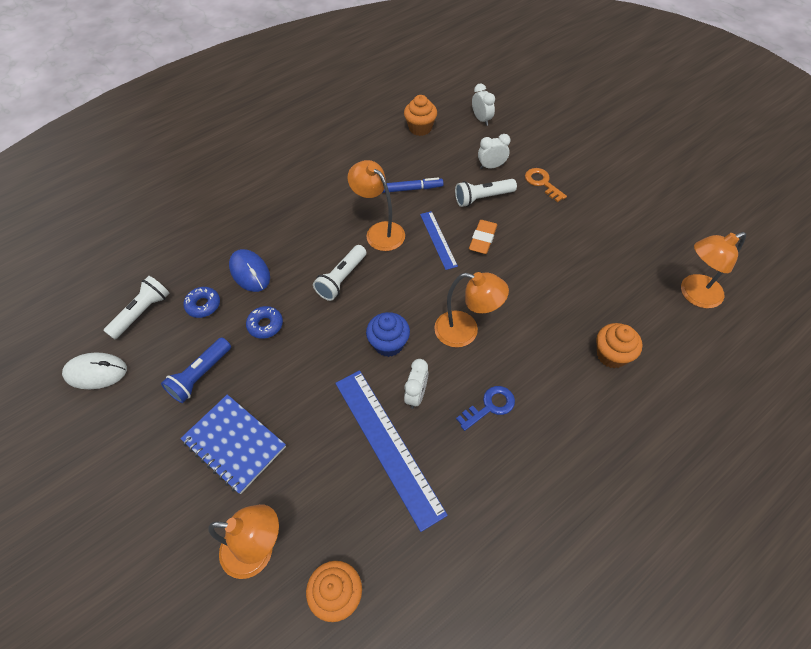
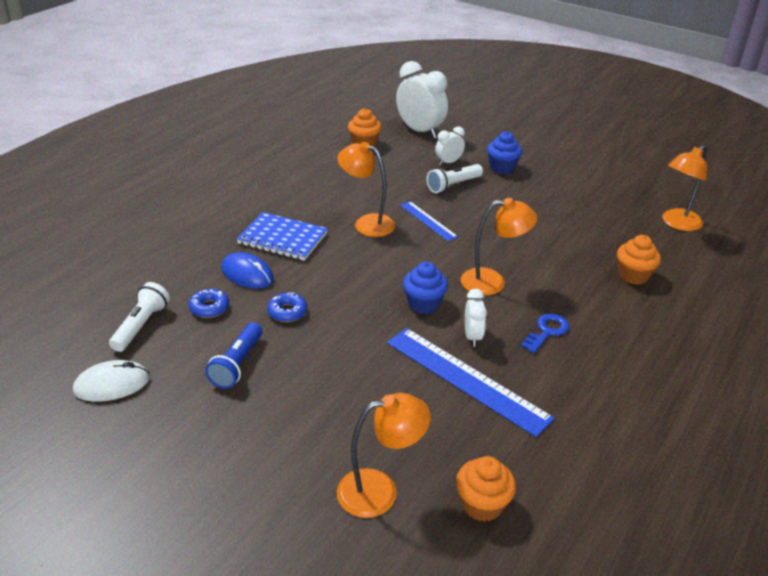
camera: 20 degrees left, 20 degrees down
blue notebook [180,394,286,494] -> blue notebook moved to [237,212,328,261]
white flashlight [313,245,366,301] -> none
blue marker [382,177,444,193] -> none
orange eraser [469,220,497,254] -> none
white clock [472,84,495,126] -> white clock [396,61,448,138], size x1.94
orange key [525,168,567,202] -> blue cupcake [487,131,522,174]

